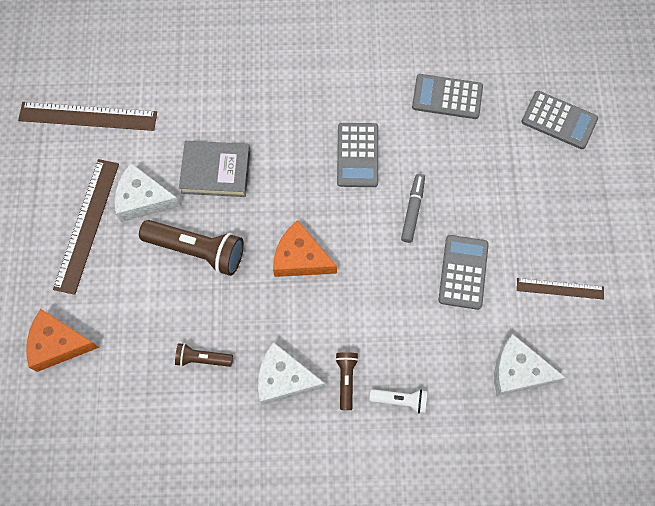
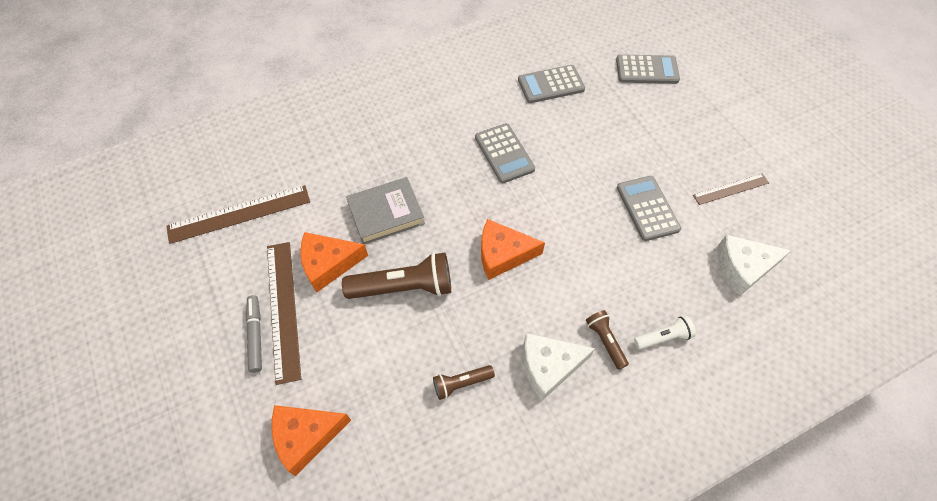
camera: 25 degrees left, 10 degrees down
white cheese [115,163,180,222] -> orange cheese [300,232,368,292]
grey marker [401,174,425,243] -> grey marker moved to [246,295,262,373]

